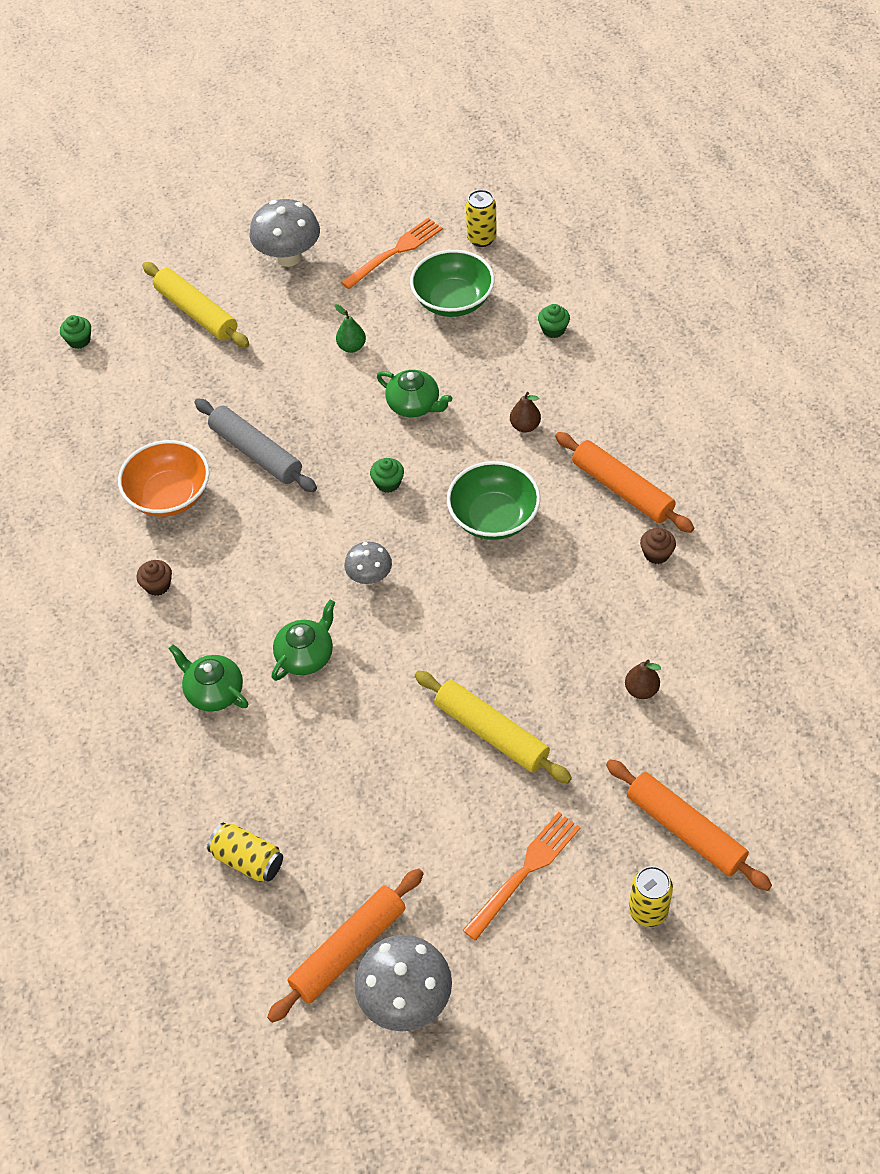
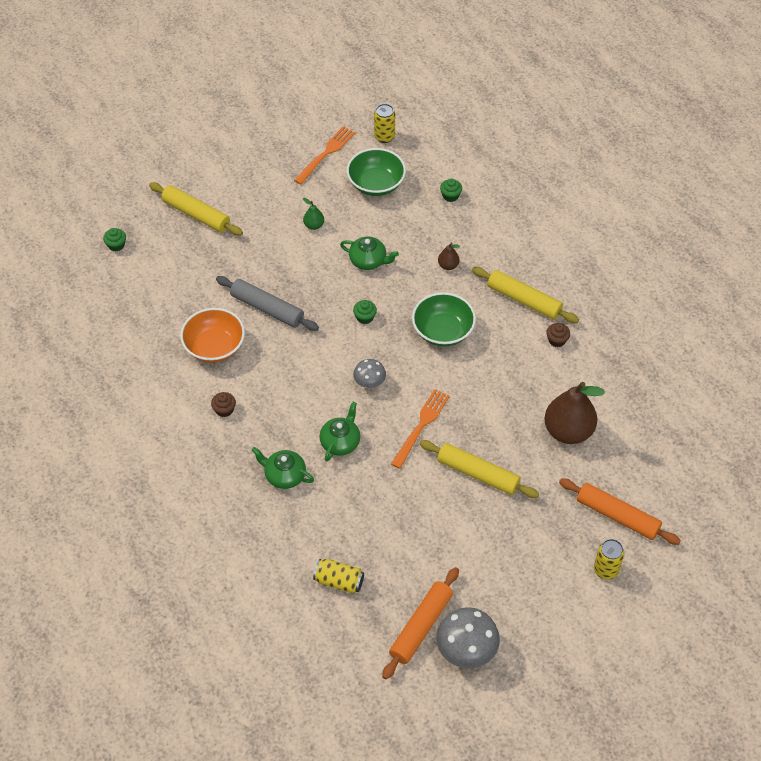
camera: 15 degrees left, 0 degrees up
grey mushroom [249,199,320,267] -> none
orange fork [462,812,580,941] -> orange fork moved to [391,389,450,469]
orange rolling pin [555,432,694,533] -> yellow rolling pin [472,267,579,323]
brown pear [625,660,661,699] -> brown pear [544,382,605,444], size x2.24

